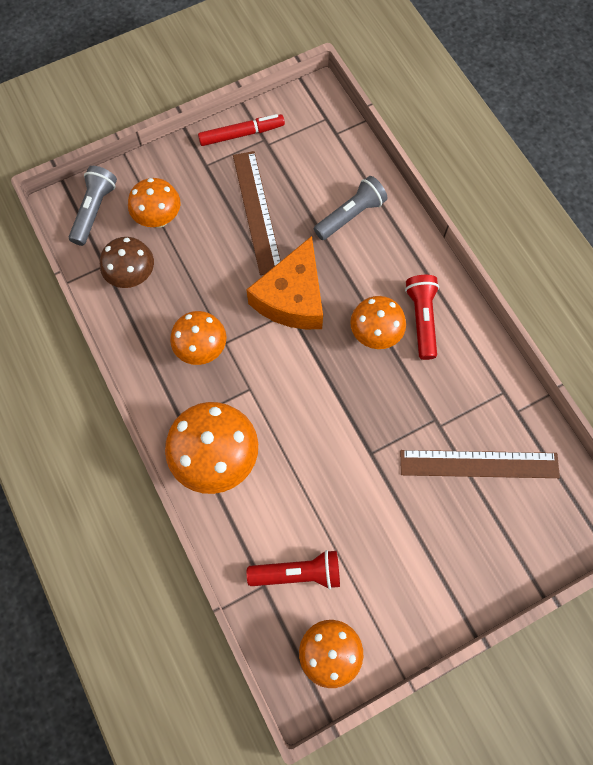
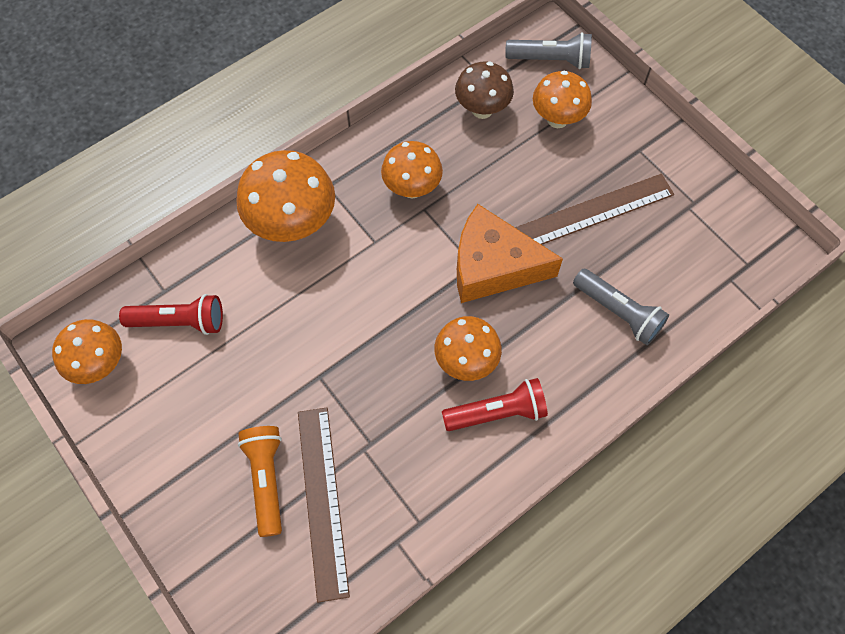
camera: 80 degrees right, 5 degrees down
red marker [198,114,285,146] -> none
red flashlight [247,550,340,589] -> red flashlight turned 75 degrees counterclockwise [119,294,223,335]
none -> orange flashlight [238,426,282,537]

